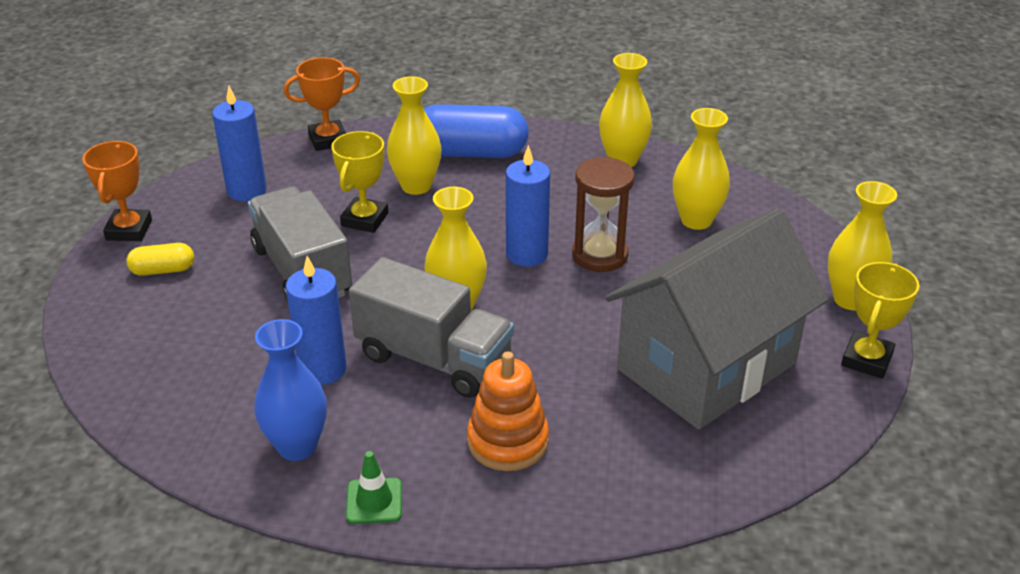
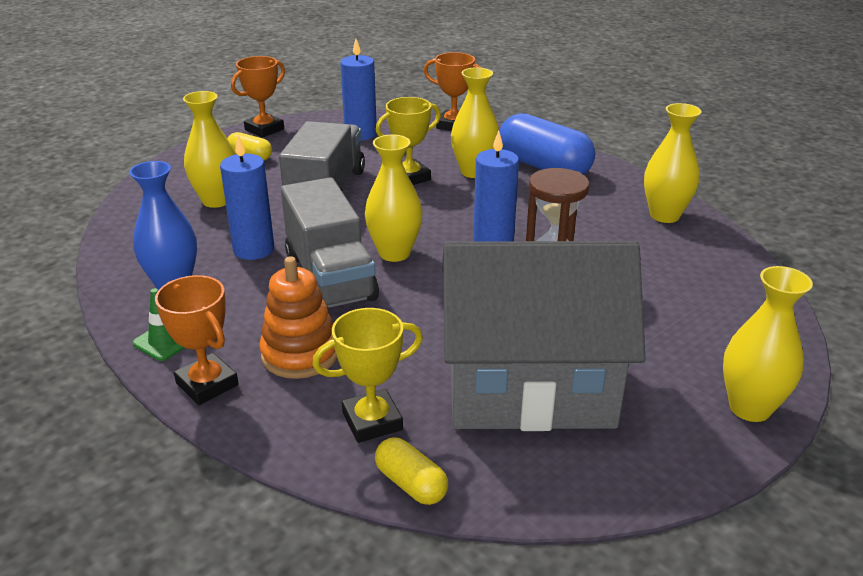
camera: 40 degrees right, 5 degrees down
yellow vase [673,108,730,230] -> yellow vase moved to [183,91,235,208]
yellow trophy [841,262,919,379] -> yellow trophy moved to [312,308,423,443]
none -> orange trophy [155,275,239,405]
none -> yellow capsule [375,437,448,505]

